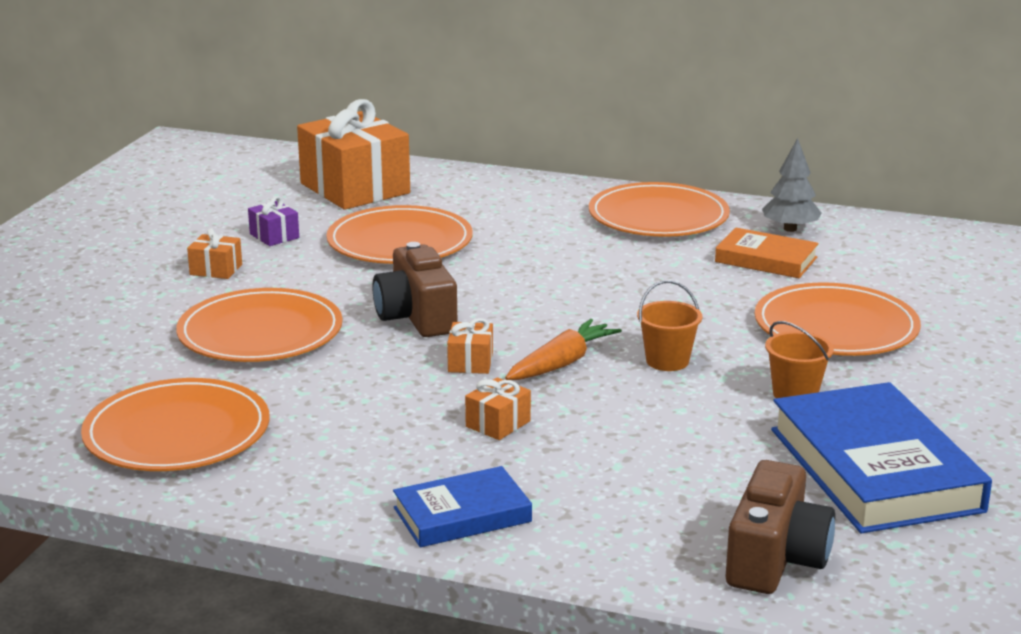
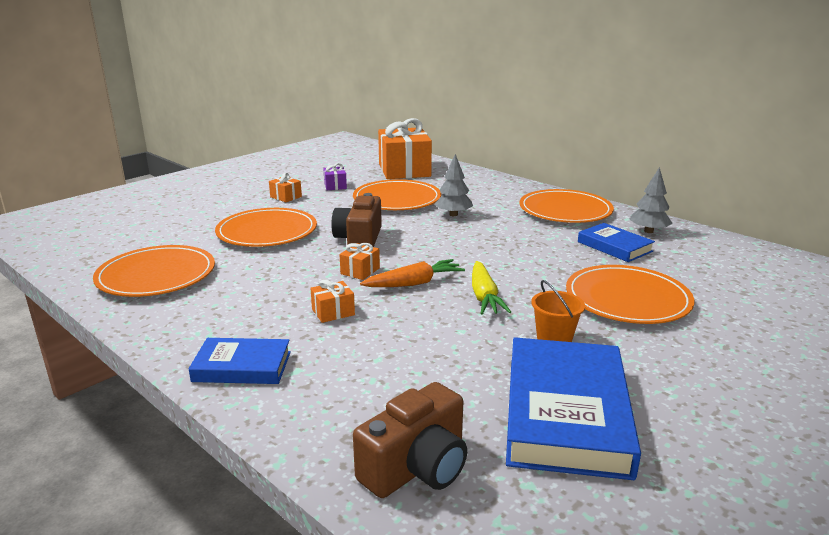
camera: 25 degrees right, 0 degrees up
orange bucket [637,280,702,371] -> yellow carrot [472,261,511,315]
orange book [715,228,819,278] -> blue book [578,223,655,262]
none -> grey tree [435,154,473,216]

